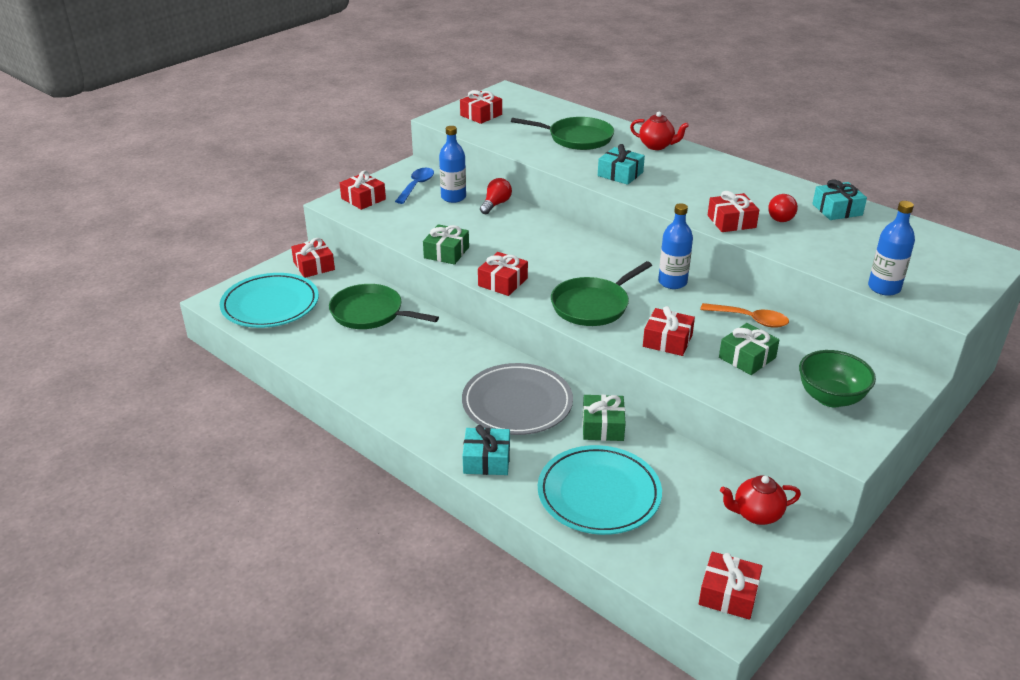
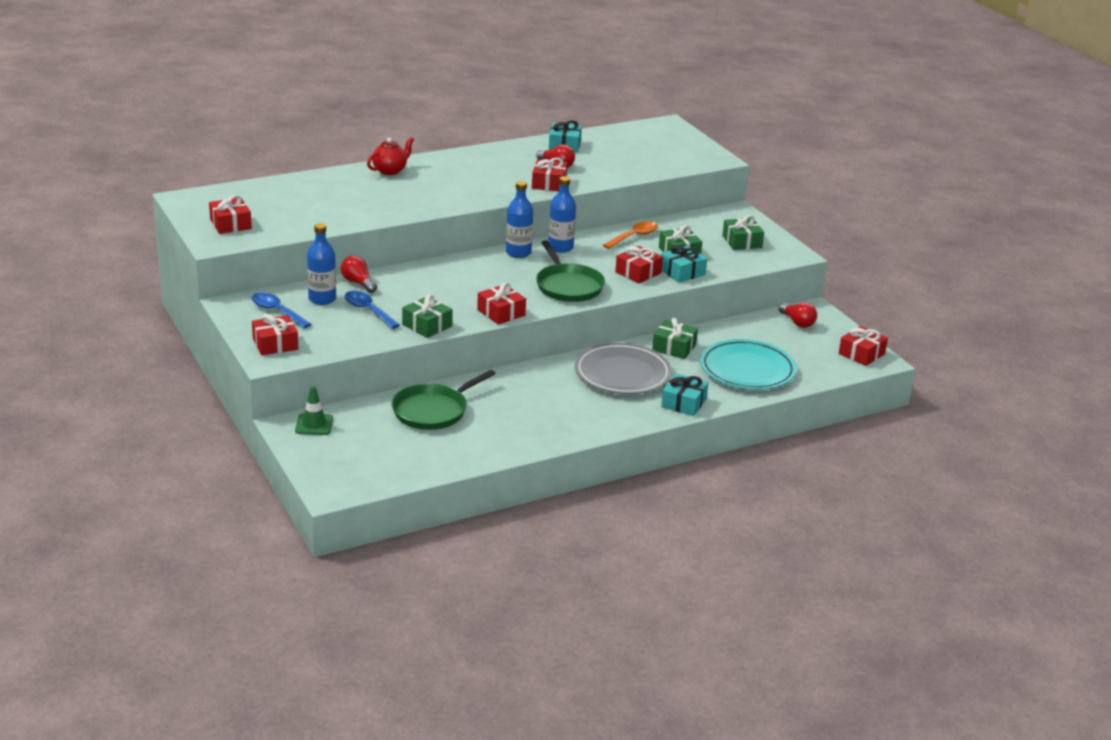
camera: 70 degrees left, 5 degrees down
turquoise plate [220,273,319,328] -> none
red gift [291,238,335,278] -> green traffic cone [295,386,333,435]
green pan [511,117,614,150] -> none
turquoise gift [598,144,645,185] -> turquoise gift moved to [661,245,707,283]
red teapot [720,475,801,525] -> red light bulb [779,302,817,328]
green bowl [799,350,876,407] -> green gift [722,215,764,250]
blue bottle [868,201,915,296] -> blue bottle moved to [506,181,533,258]
none -> blue spoon [345,291,400,329]

